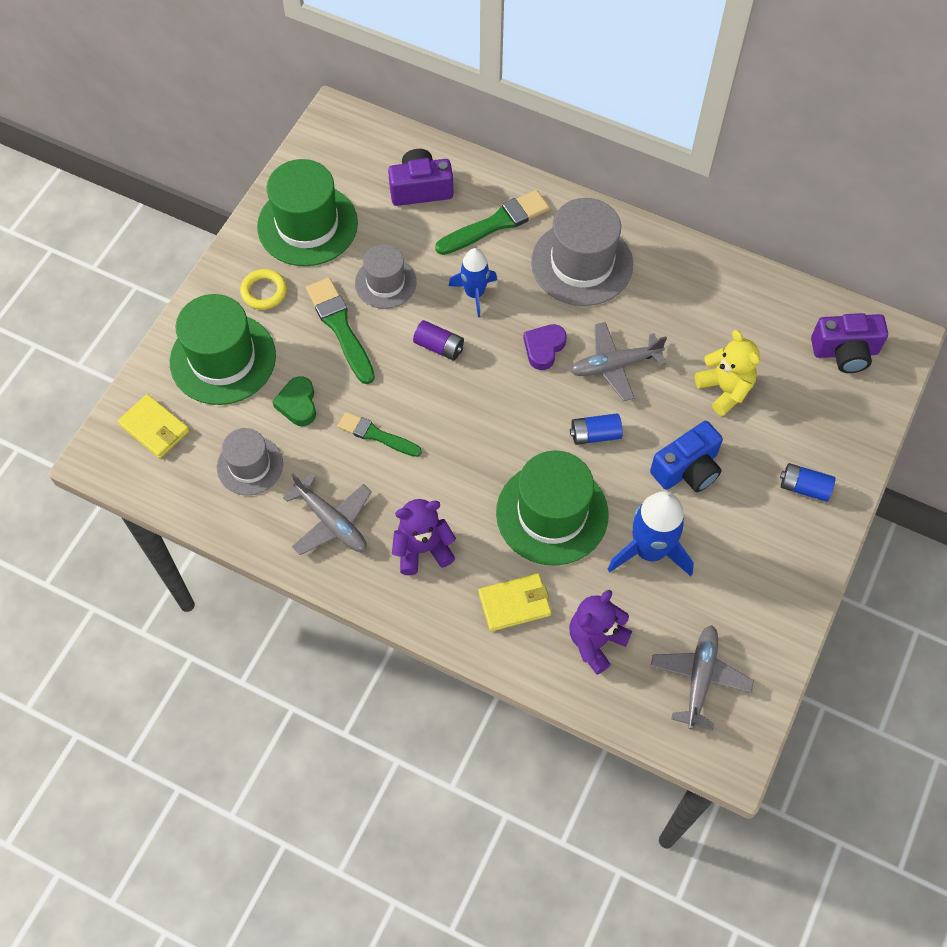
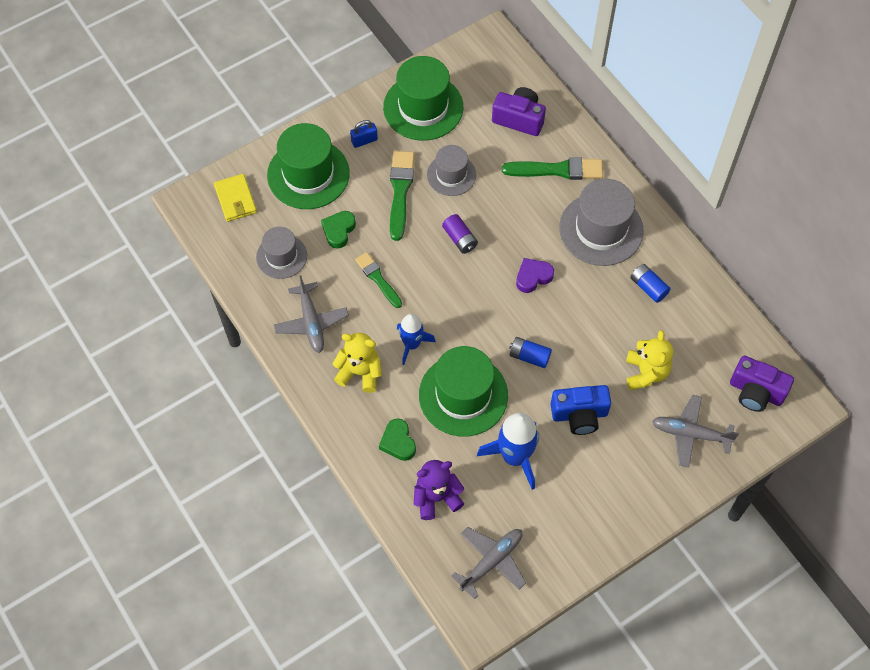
camera: 30 degrees right, 0 degrees up
yellow ring [240,269,287,310] -> blue padlock [350,120,378,148]
purple teddy bear [392,499,456,575] -> yellow teddy bear [333,333,382,393]
blue rocket [449,248,497,317] -> blue rocket moved to [397,314,436,365]
yellow wallet [478,573,551,631] -> green heart [379,418,416,461]
grey plane [570,322,667,401] -> grey plane moved to [652,395,739,468]
blue battery [780,463,835,502] -> blue battery moved to [630,264,671,303]

